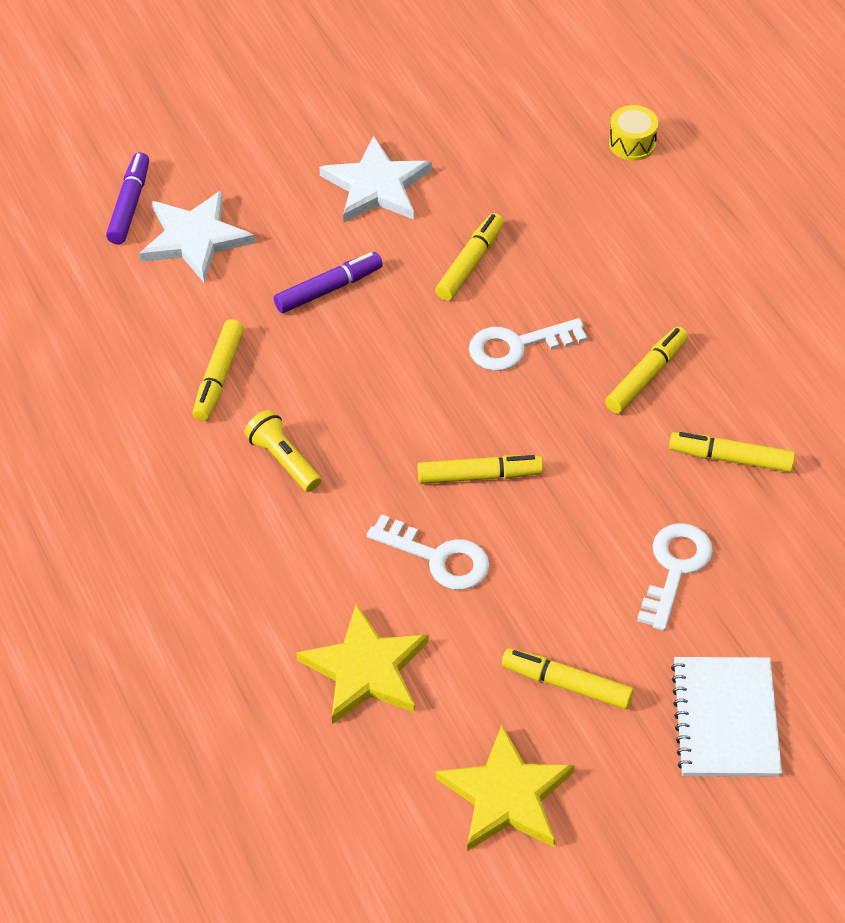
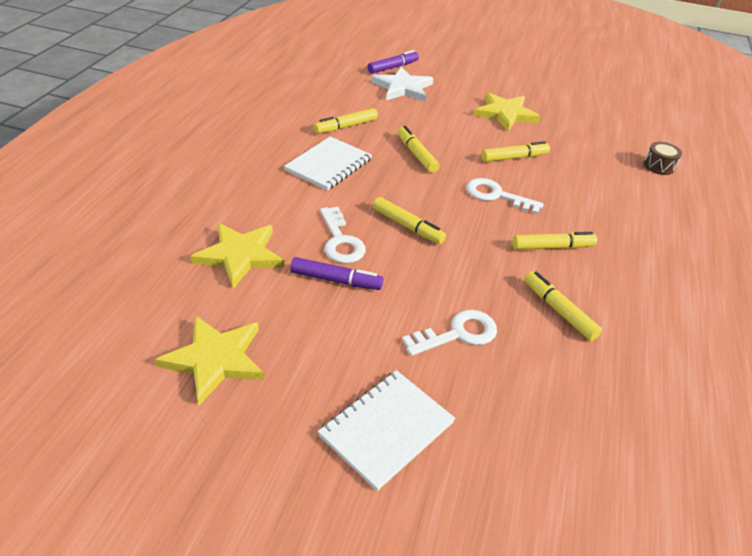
camera: 40 degrees right, 10 degrees down
yellow flashlight [244,410,321,492] -> white notebook [284,136,372,191]
purple marker [274,252,383,313] -> purple marker moved to [290,257,383,290]
white star [319,136,432,223] -> yellow star [474,92,541,131]
yellow marker [502,648,634,709] -> yellow marker moved to [398,126,439,173]
yellow drum [609,105,658,161] -> brown drum [644,142,682,175]

